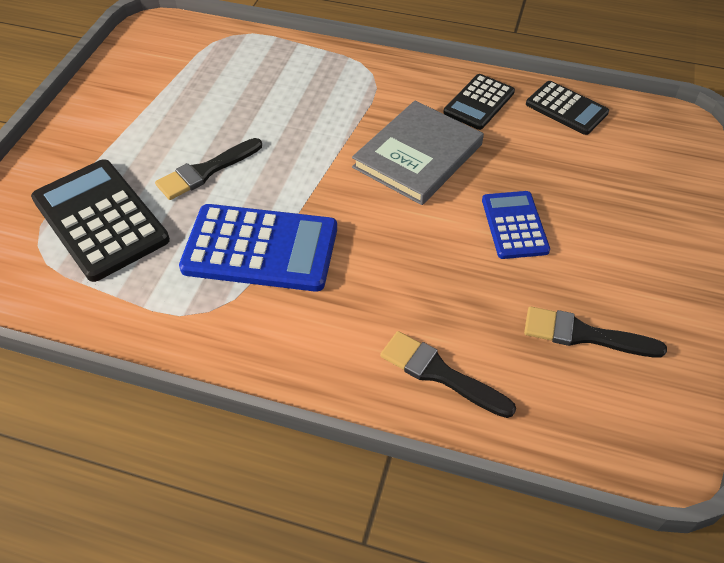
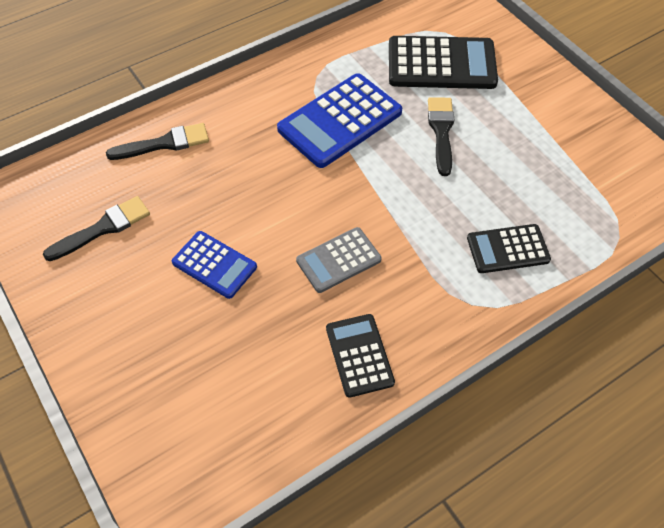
camera: 130 degrees right, 5 degrees up
grey book [352,101,484,205] -> grey calculator [296,227,382,293]
black calculator [526,81,609,135] -> black calculator moved to [467,224,551,273]

